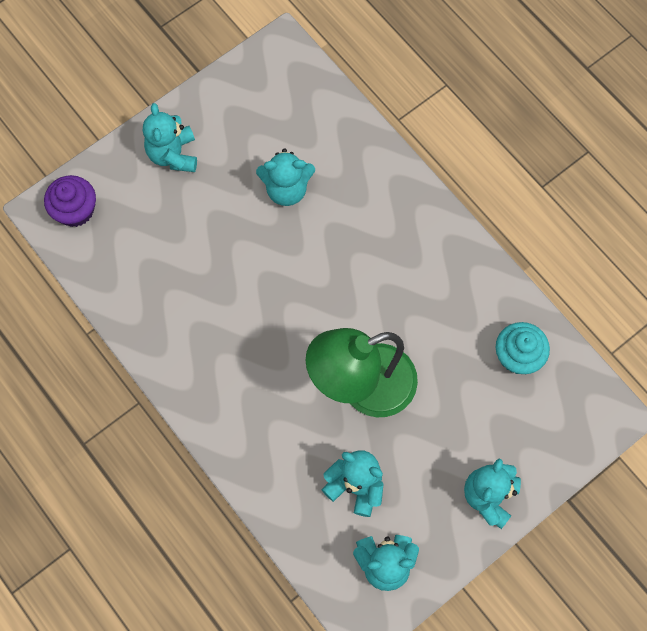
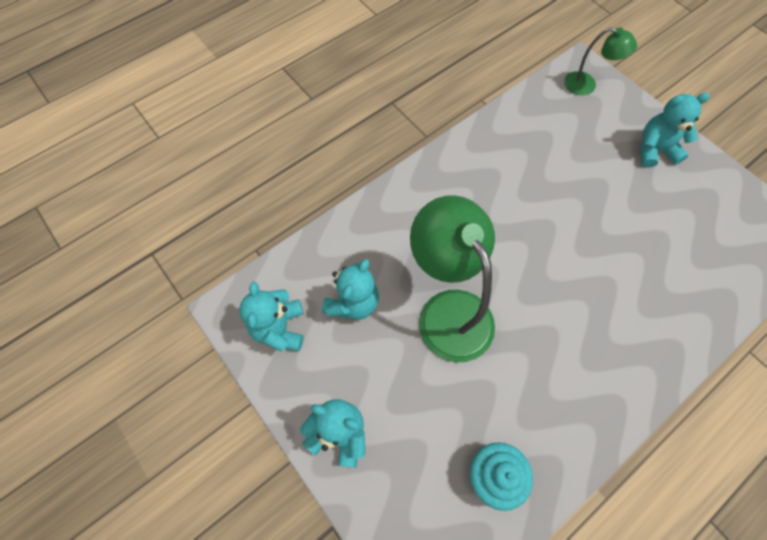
camera: 90 degrees right, 5 degrees down
purple cupcake [44,175,96,227] -> green lamp [564,27,637,96]
turquoise teddy bear [256,148,315,206] -> none

